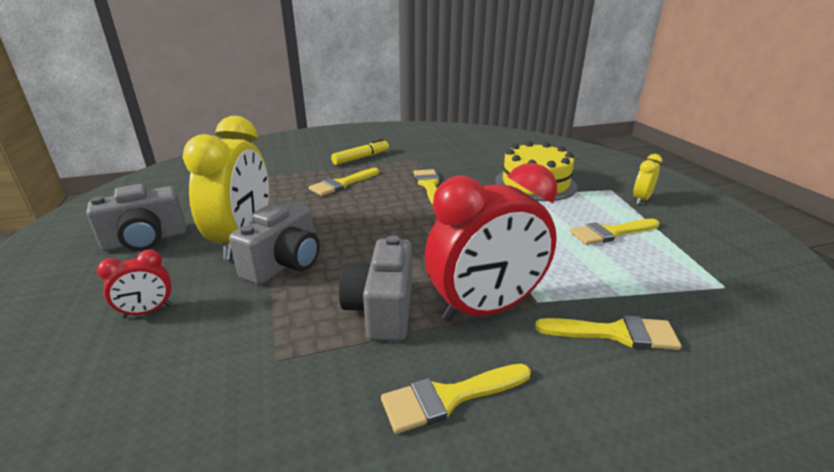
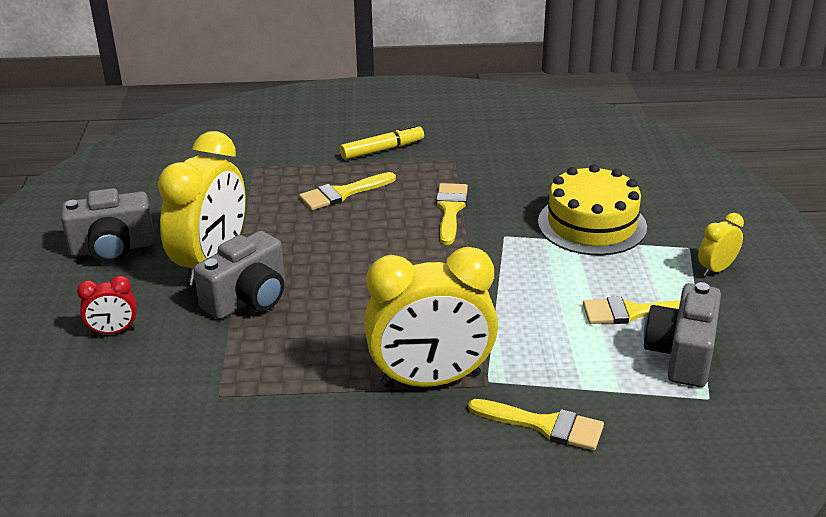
camera: 15 degrees right, 5 degrees up
grey camera [339,236,412,341] -> grey camera moved to [644,282,721,387]
yellow brush [381,364,531,434] -> none
red clock [425,163,557,322] -> yellow clock [364,247,498,387]

